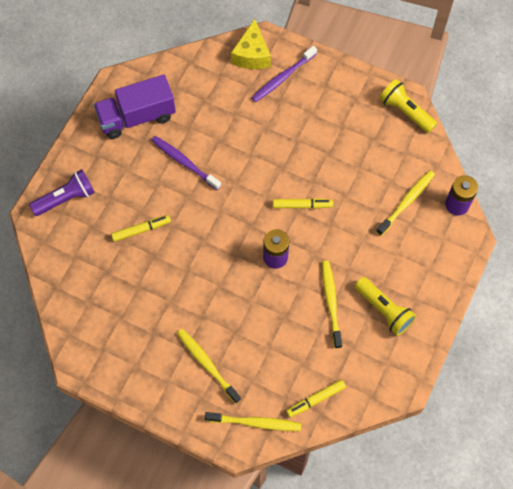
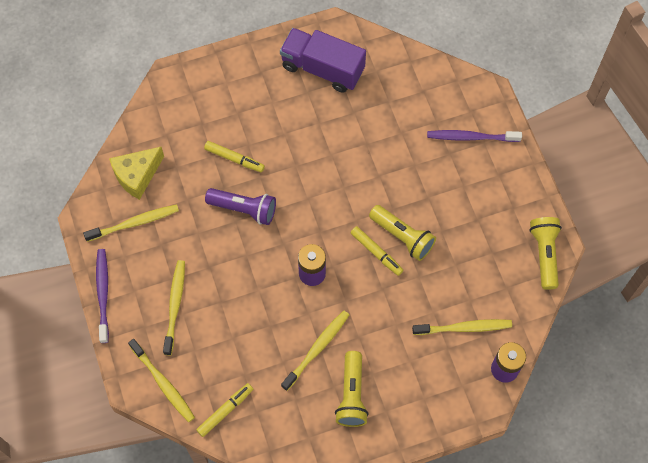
camera: 45 degrees right, 0 degrees up
purple flashlight [29,169,95,216] -> purple flashlight moved to [205,188,276,225]
purple toothbrush [151,136,221,190] -> purple toothbrush moved to [96,249,109,343]
yellow cheese [231,19,271,69] -> yellow cheese moved to [109,147,164,200]
yellow marker [286,379,346,417] -> yellow marker turned 120 degrees clockwise [196,383,253,437]
none -> yellow toothbrush [83,204,179,242]
none -> yellow flashlight [369,205,436,261]

